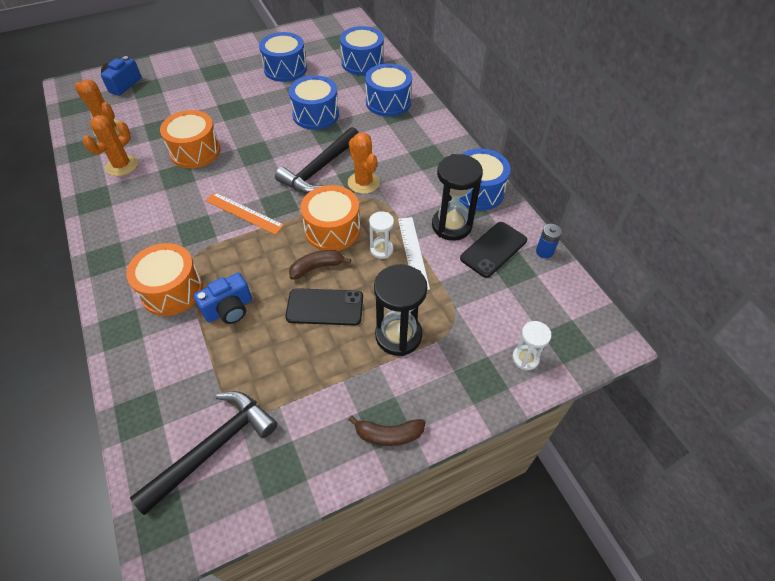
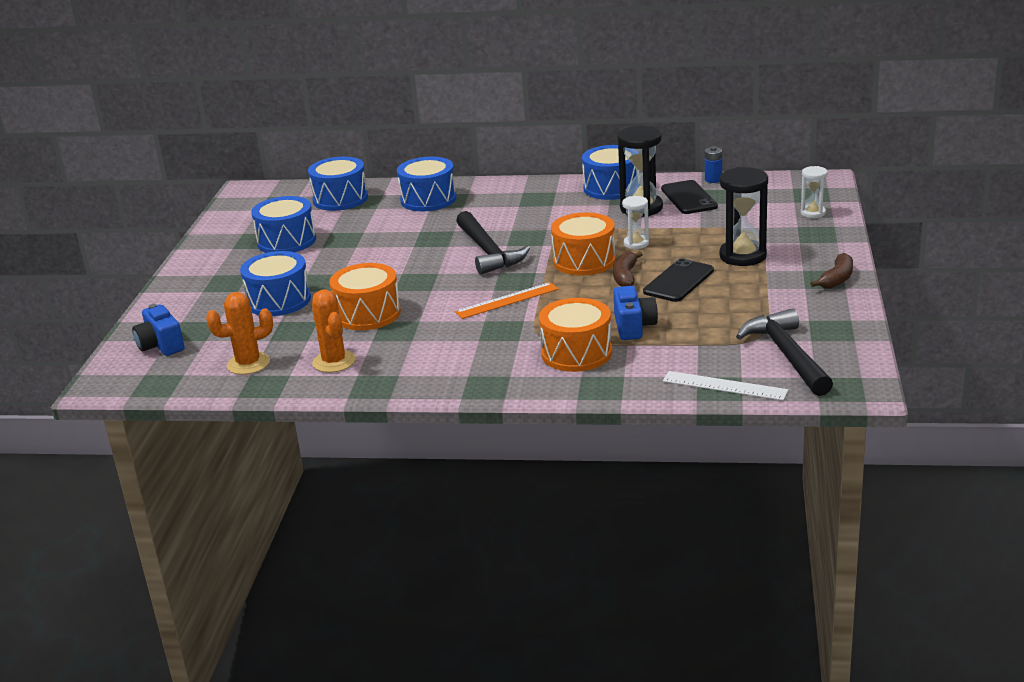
camera: 55 degrees left, 25 degrees down
blue drum [289,75,339,130] -> blue drum moved to [240,251,311,316]
orange cactus [348,132,380,194] -> none
white ruler [398,217,430,290] -> white ruler moved to [663,371,788,400]

